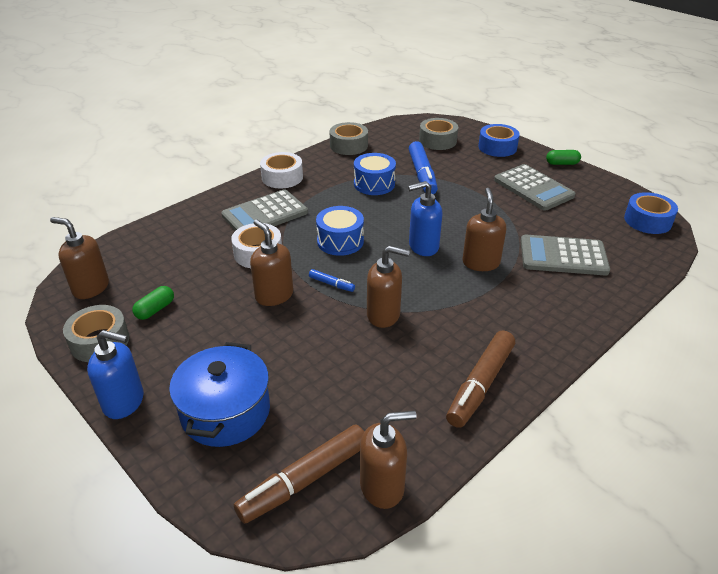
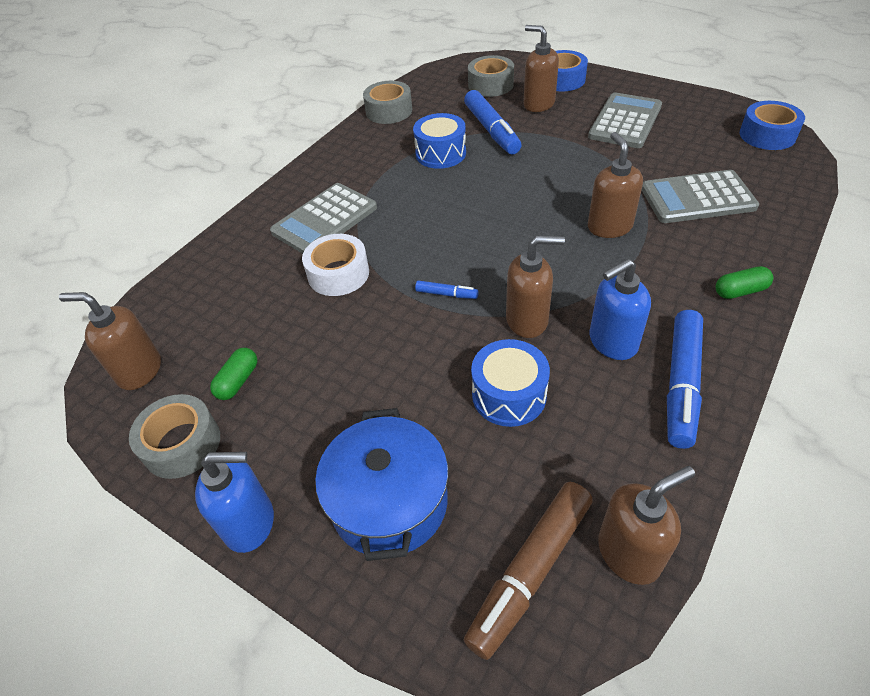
camera: 10 degrees left, 10 degrees up
brown soap dispenser [250,219,293,306] -> brown soap dispenser moved to [523,25,559,112]
white tape [260,152,303,188] -> none
blue drum [316,206,364,256] -> blue drum moved to [471,339,550,427]
blue soap dispenser [408,181,443,256] -> blue soap dispenser moved to [590,259,651,360]
brown marker [446,330,515,428] -> blue marker [667,310,703,449]
grey calculator [494,164,576,211] -> grey calculator turned 105 degrees counterclockwise [588,92,662,148]
green capsule [546,150,581,165] -> green capsule moved to [715,266,773,299]

